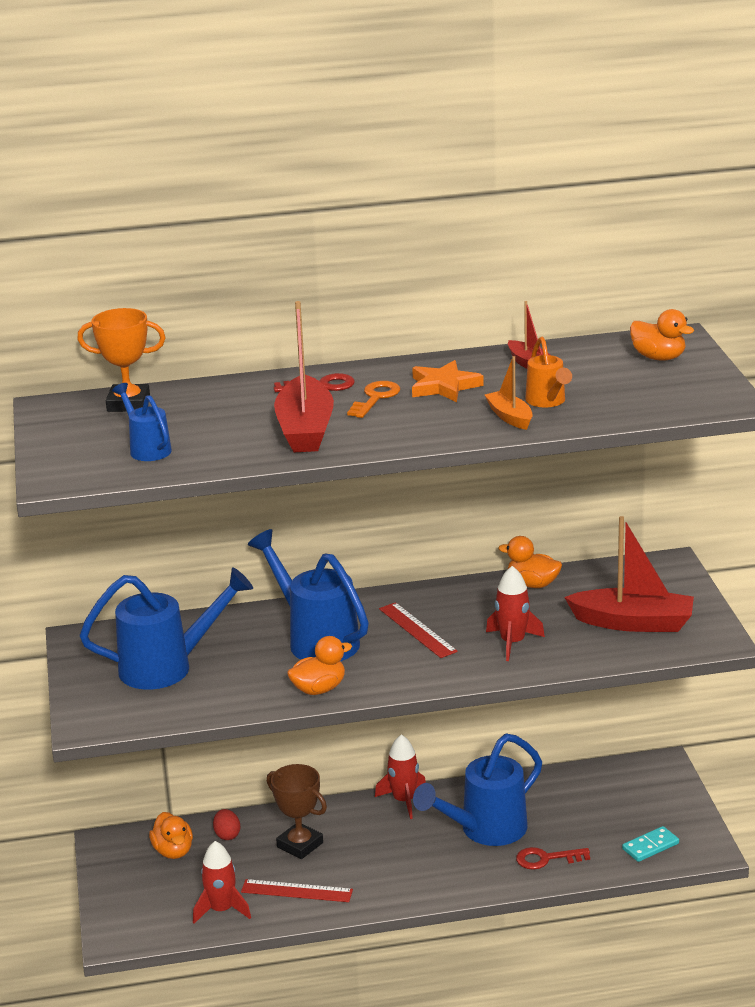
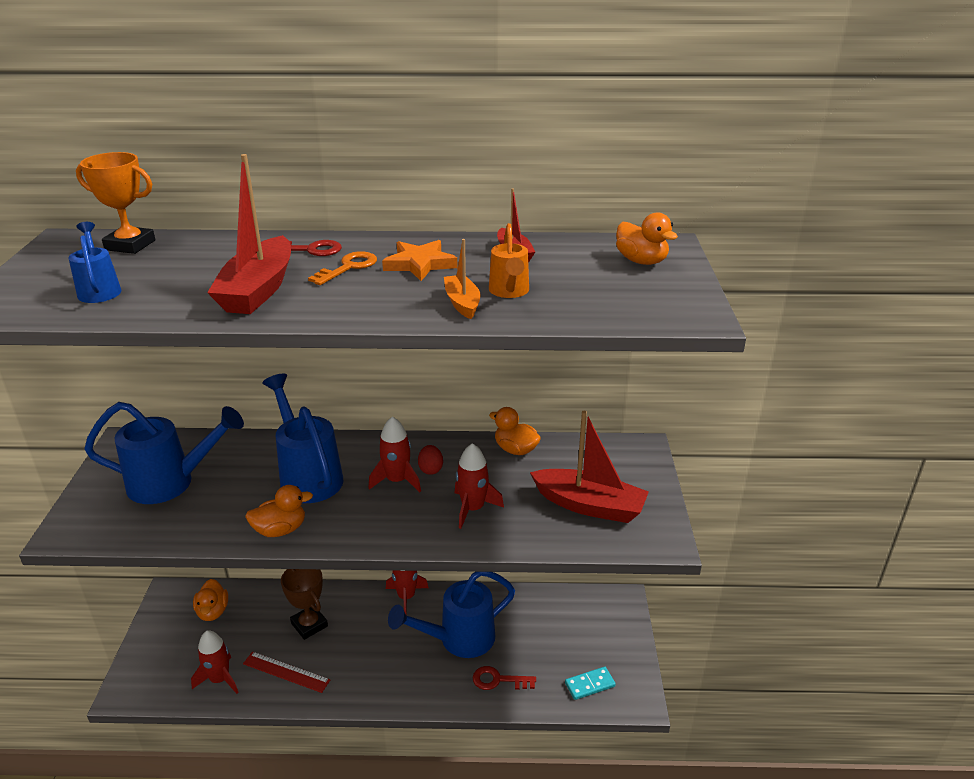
camera: 10 degrees right, 5 degrees up
red egg [213,809,240,840] -> red egg moved to [418,445,443,475]
red ruler [379,602,458,658] -> red rocket [368,417,421,492]

